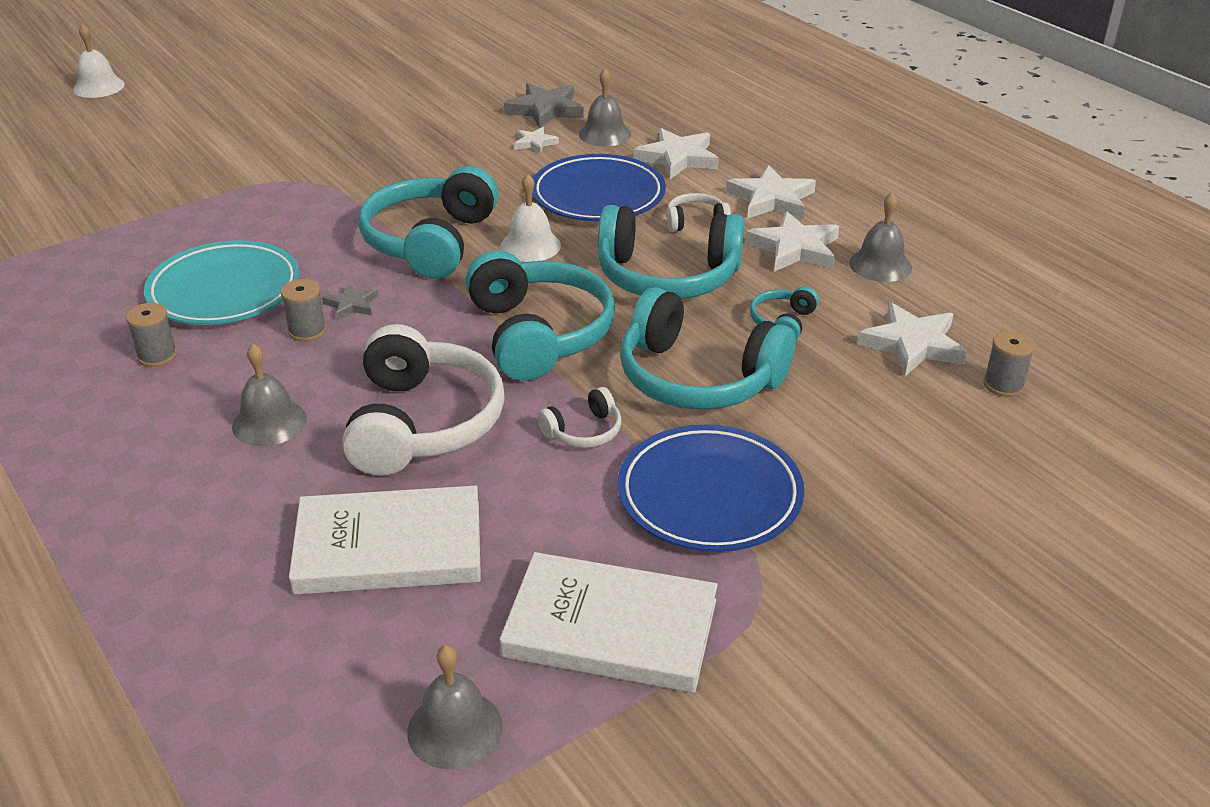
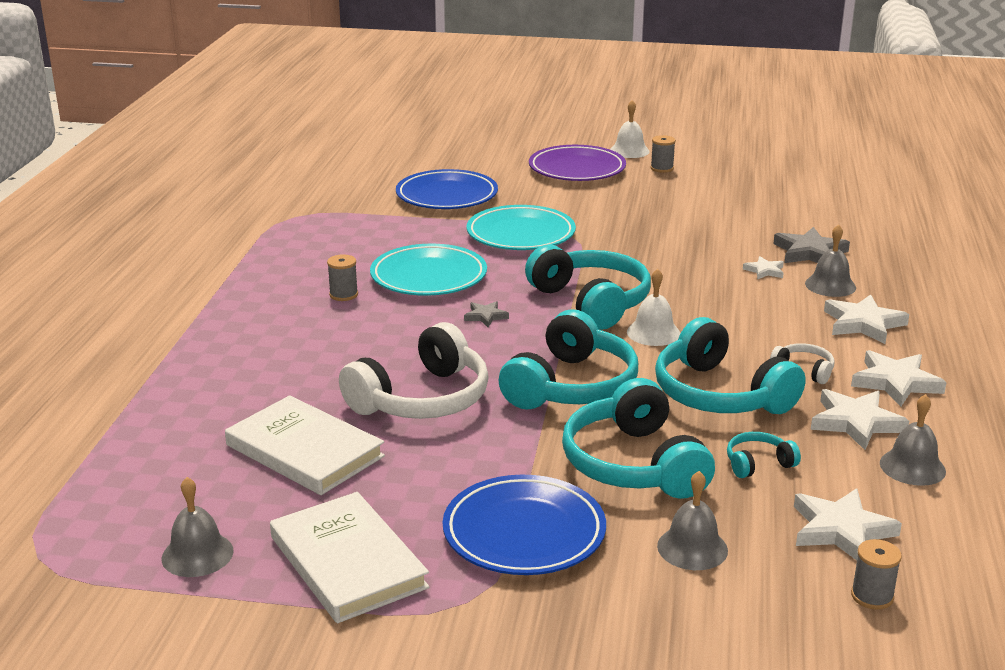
camera: 45 degrees right, 10 degrees down
white bell [73,24,125,98] -> white bell moved to [610,100,650,158]
grey bell [232,344,307,446] -> grey bell moved to [657,471,728,570]
grey spool [281,279,326,342] -> grey spool moved to [650,135,676,173]
turquoise headphones [359,166,498,279] -> turquoise headphones turned 90 degrees clockwise [525,245,651,330]
blue plate [532,154,666,221] -> blue plate moved to [396,169,498,209]
white headphones [537,387,622,448] -> none
none -> turquoise plate [466,205,576,250]
none -> purple plate [529,145,626,181]

